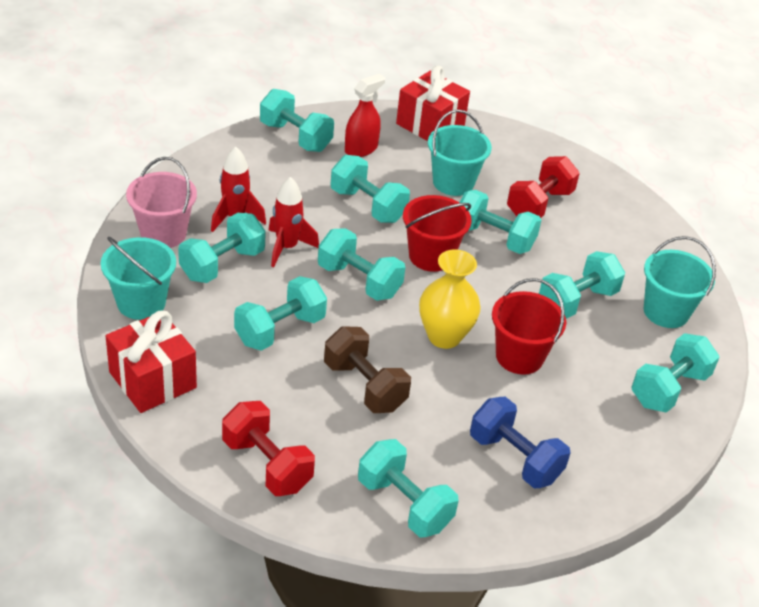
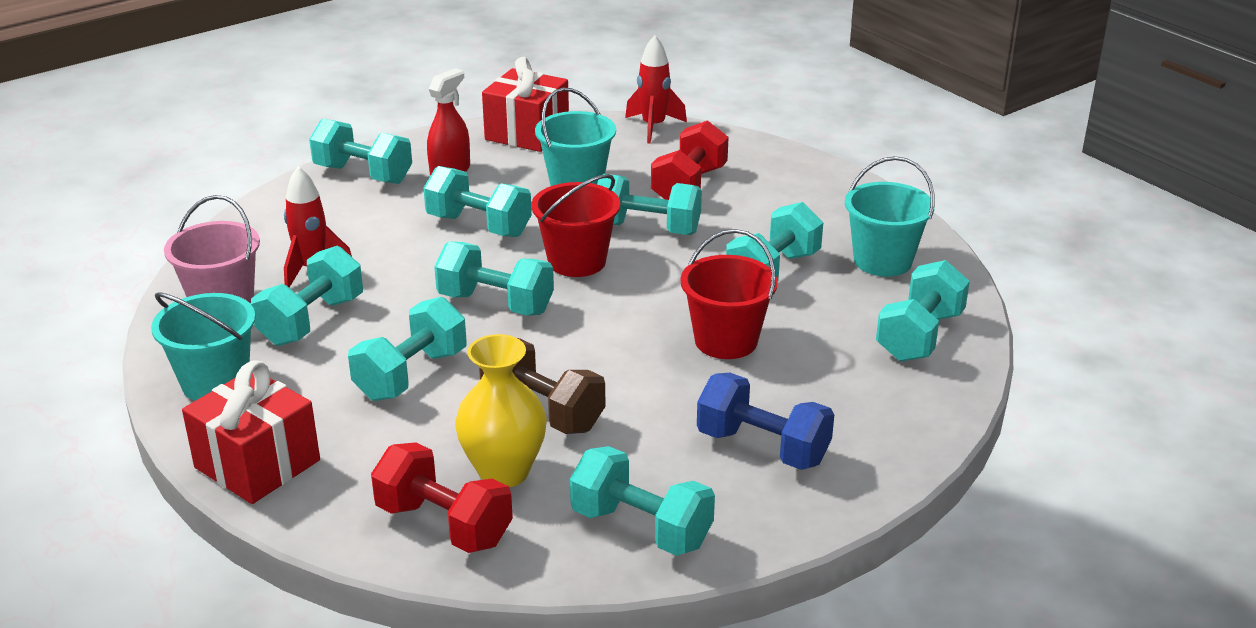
camera: 10 degrees left, 10 degrees down
red rocket [269,177,319,267] -> red rocket moved to [625,35,687,143]
yellow vase [419,250,480,349] -> yellow vase moved to [455,334,547,488]

